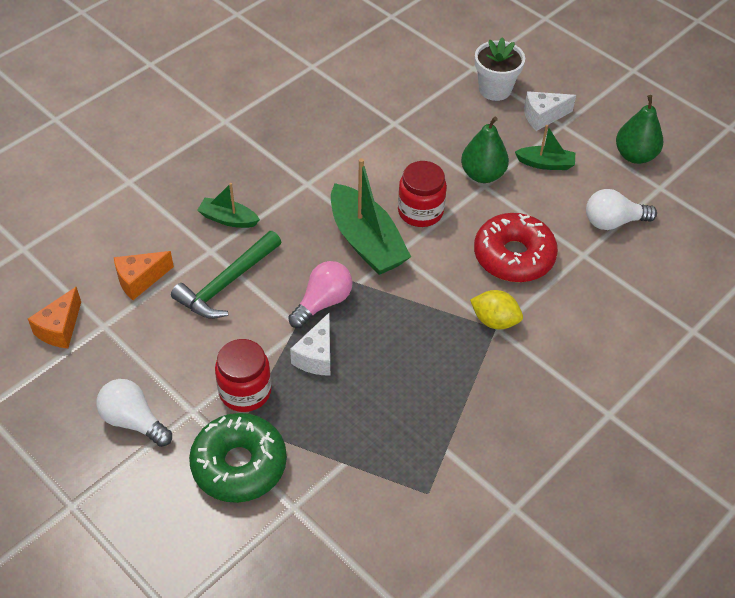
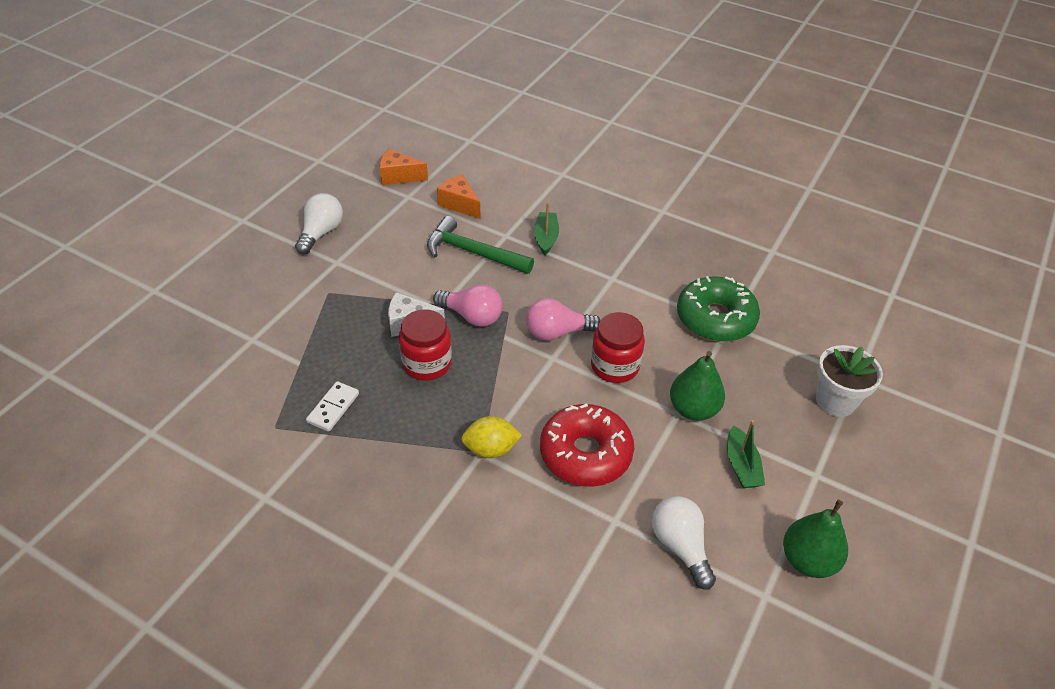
camera: 75 degrees right, 5 degrees down
green donut [189,413,287,503] -> green donut moved to [677,276,760,342]
red jar [215,339,272,412] -> red jar moved to [399,309,452,381]
green boat [331,158,411,275] -> pink light bulb [526,298,601,341]
yellow lemon [470,290,523,329] -> yellow lemon turned 75 degrees clockwise [461,416,522,458]
white cheese [524,91,576,131] -> none
none -> white domino [306,381,359,432]

